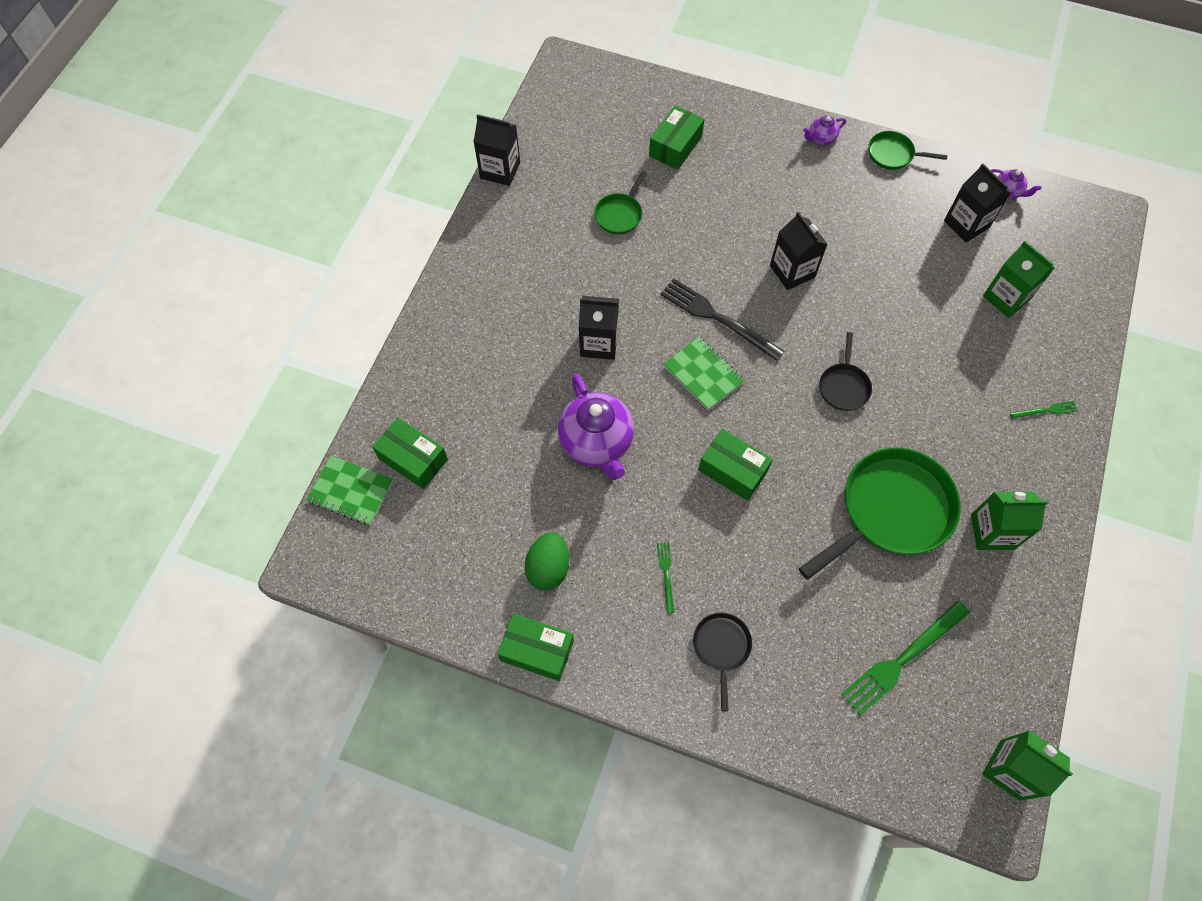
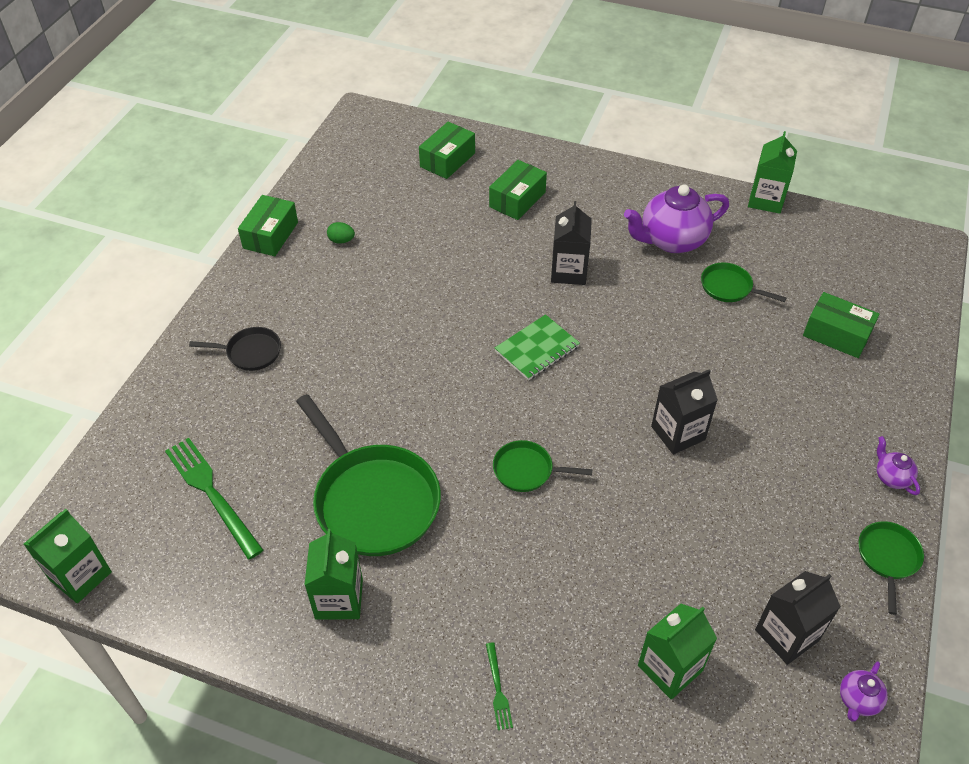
camera: 90 degrees right, 15 degrees down
green notebook [306,456,393,525] -> none
black carton [473,114,520,186] -> green carton [748,131,797,214]
green egg [525,532,569,590] -> green egg [327,222,355,244], size x0.56
purple teapot [558,373,634,480] -> purple teapot moved to [624,185,729,253]
green fork [657,542,675,613] -> none
black fork [660,278,784,361] -> none
green box [698,429,773,501] -> green box moved to [489,160,547,220]
black pan [819,332,872,411] -> green pan [493,440,593,492]

